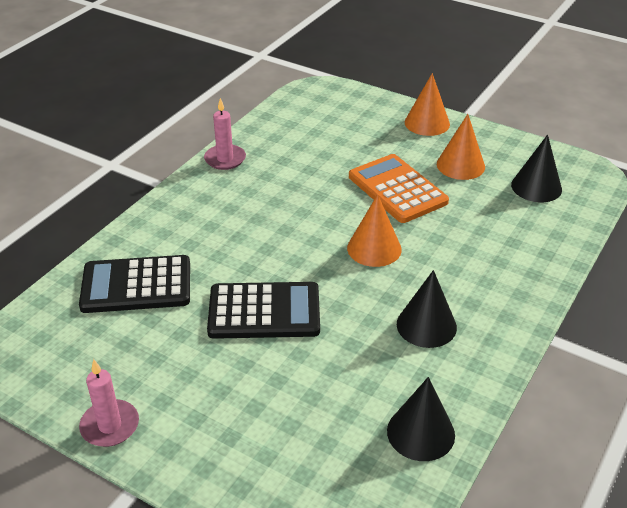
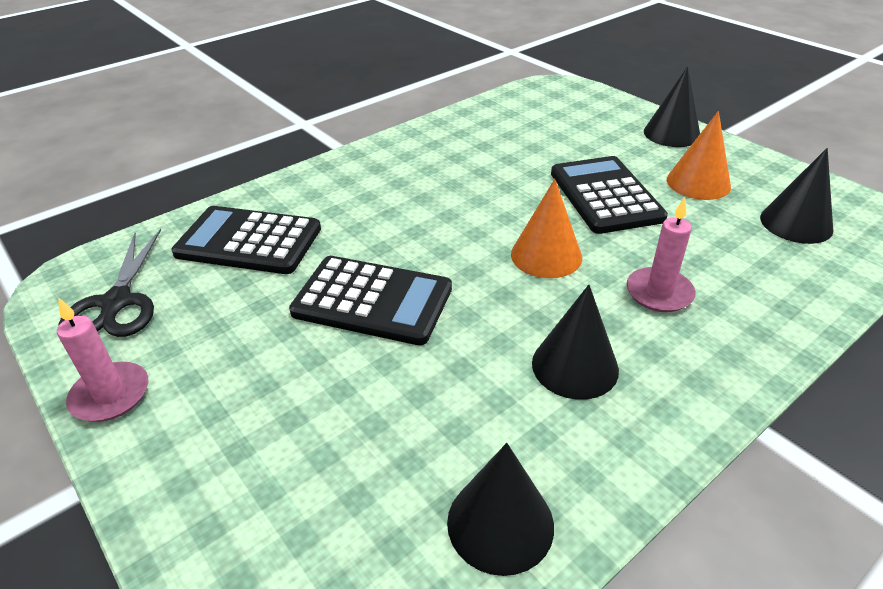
camera: 20 degrees right, 0 degrees up
pink candle [204,98,246,170] -> pink candle moved to [627,198,696,312]
orange calculator [349,154,449,223] -> black calculator [551,156,668,234]
orange cone [405,73,450,136] -> black cone [644,66,700,147]
none -> black scissors [59,229,161,337]

